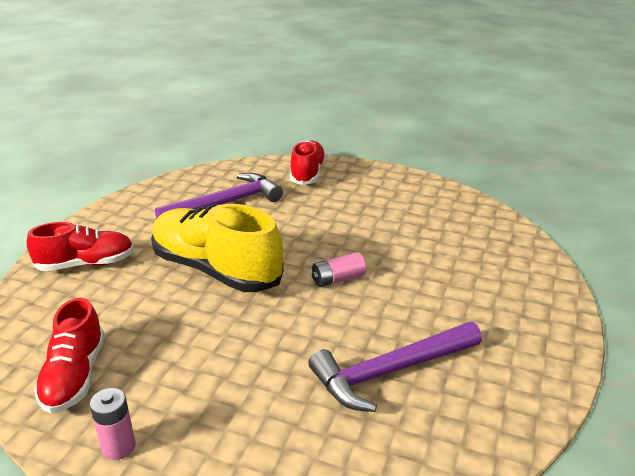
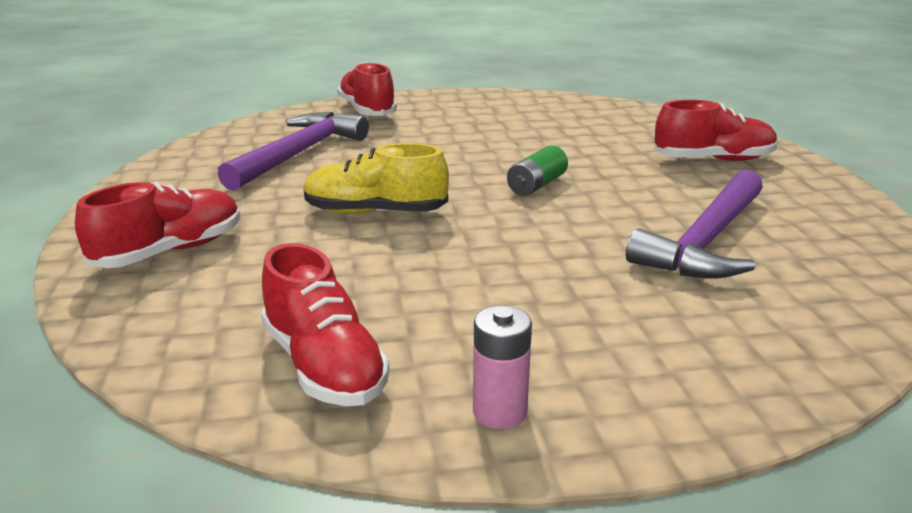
camera: 30 degrees left, 5 degrees down
yellow shoe [151,204,284,292] -> yellow shoe [303,143,449,214], size x0.61
pink battery [312,252,366,287] -> green battery [507,145,568,196]
none -> red shoe [654,100,777,161]

